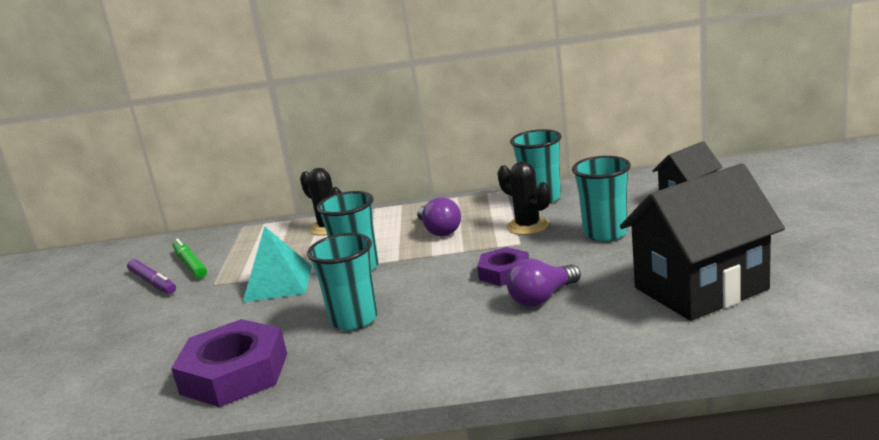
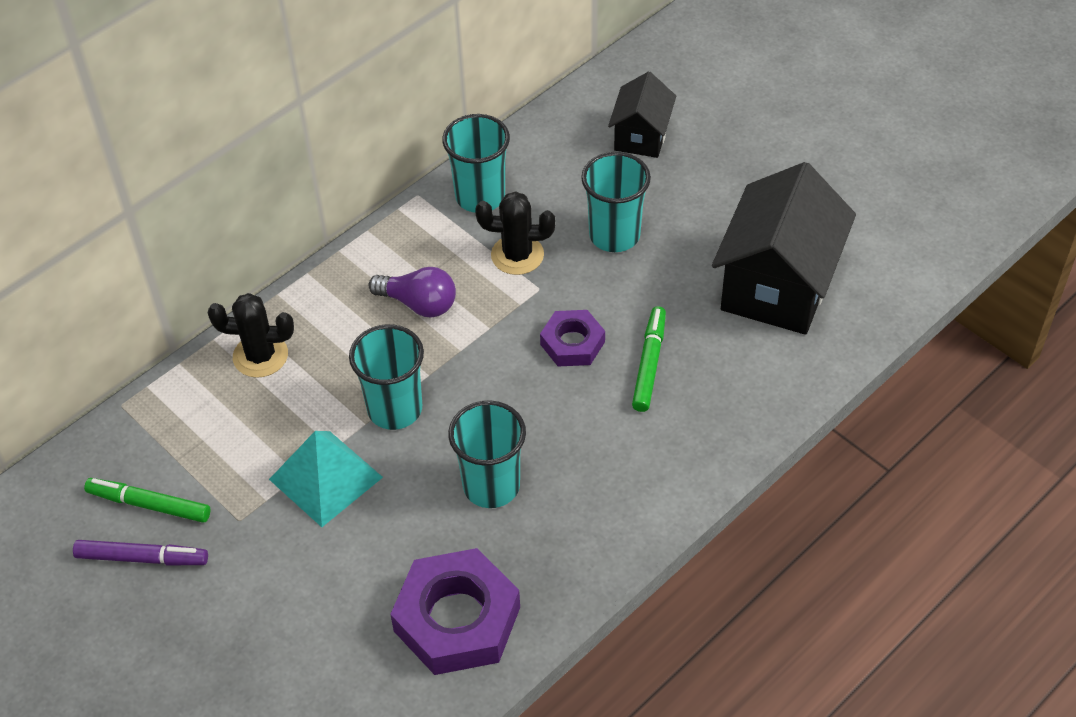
camera: 45 degrees left, 30 degrees up
purple light bulb [507,258,581,306] -> green marker [632,306,666,412]

